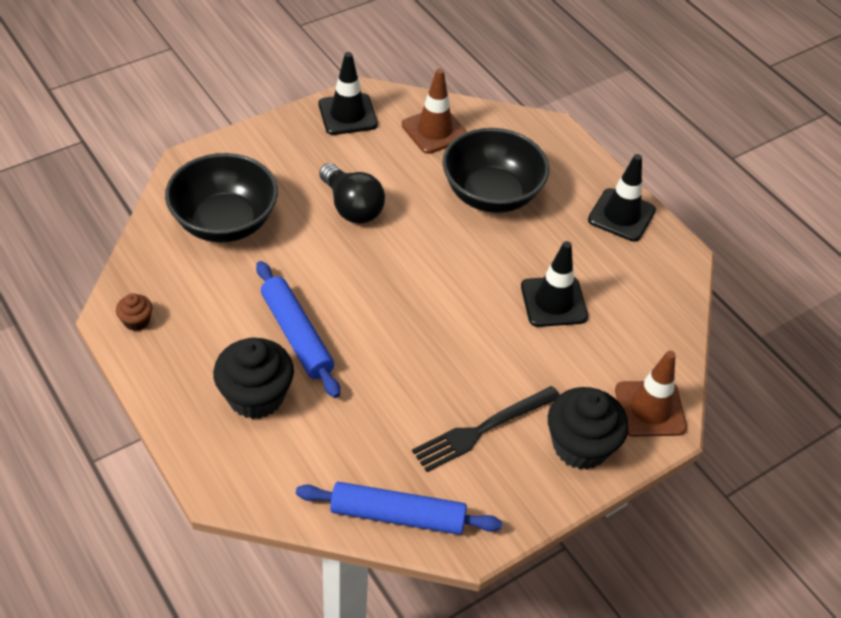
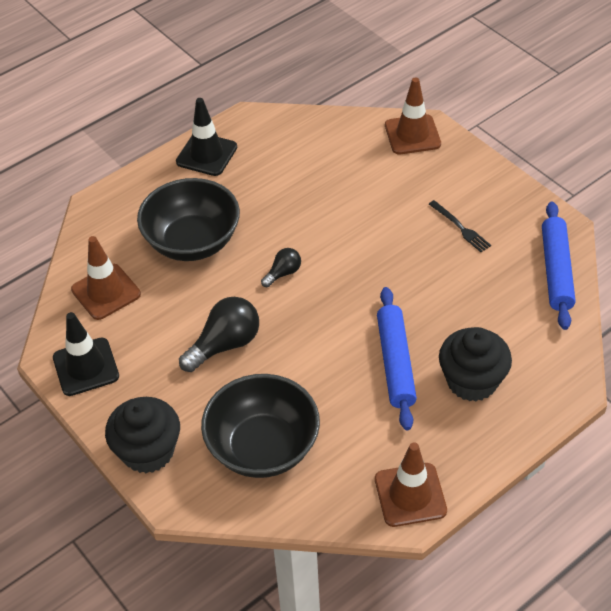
camera: 90 degrees left, 0 degrees up
brown cupcake [116,293,153,331] -> brown traffic cone [375,443,447,527]
blue rolling pin [256,261,340,398] -> blue rolling pin turned 60 degrees counterclockwise [377,287,417,430]
black fork [412,386,560,472] -> black fork [429,200,491,252], size x0.60
black traffic cone [521,241,588,327] -> none
black cupcake [548,387,628,469] -> black cupcake moved to [105,397,180,473]
none -> black light bulb [261,248,301,287]

